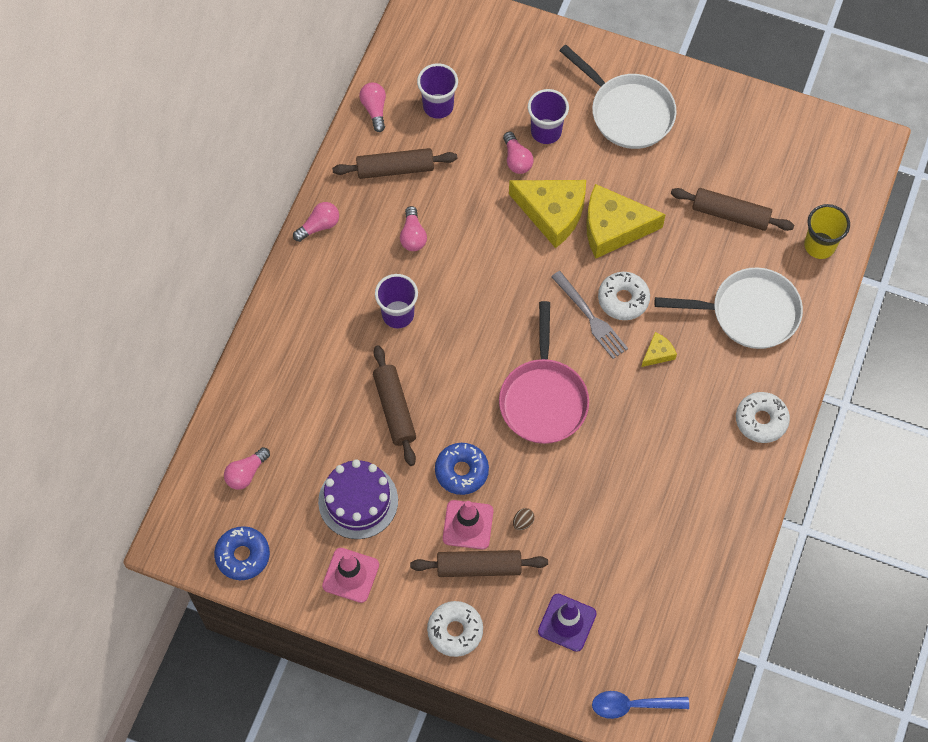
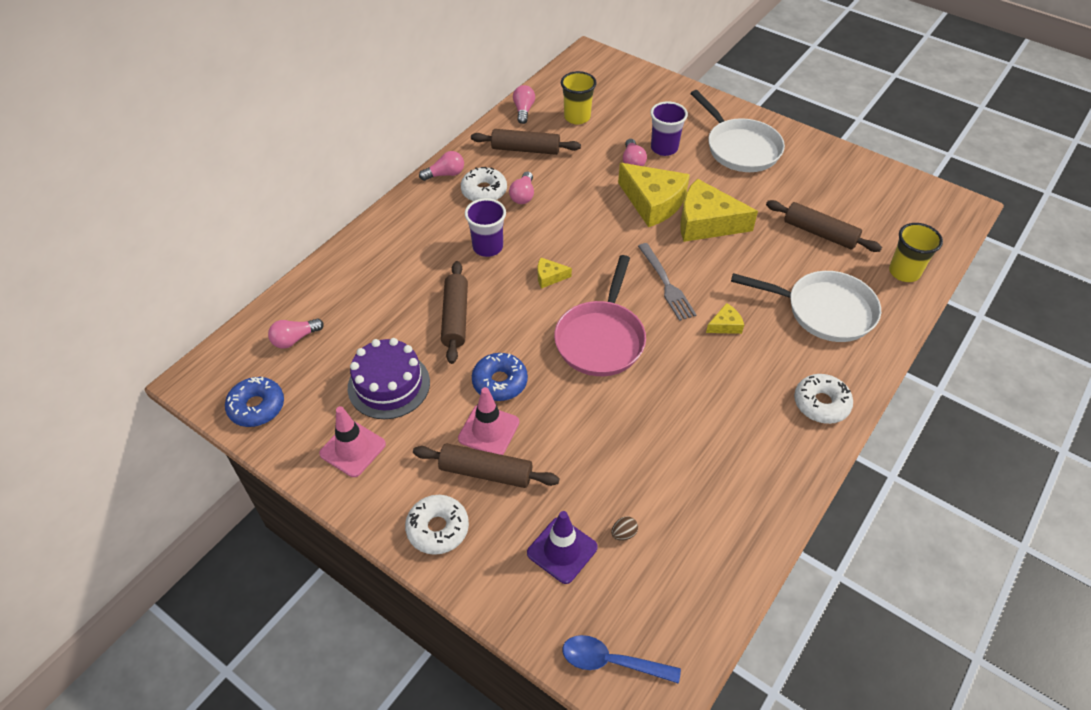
camera: 15 degrees right, 15 degrees down
purple cup [417,63,458,119] -> yellow cup [561,71,596,124]
brown egg [513,508,535,530] -> brown egg moved to [611,517,638,541]
white donut [598,272,650,320] -> white donut moved to [461,167,507,201]
none -> yellow cheese [538,258,572,289]

